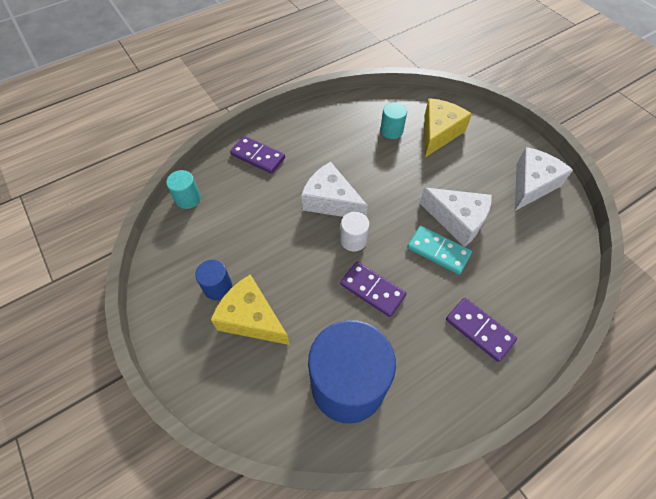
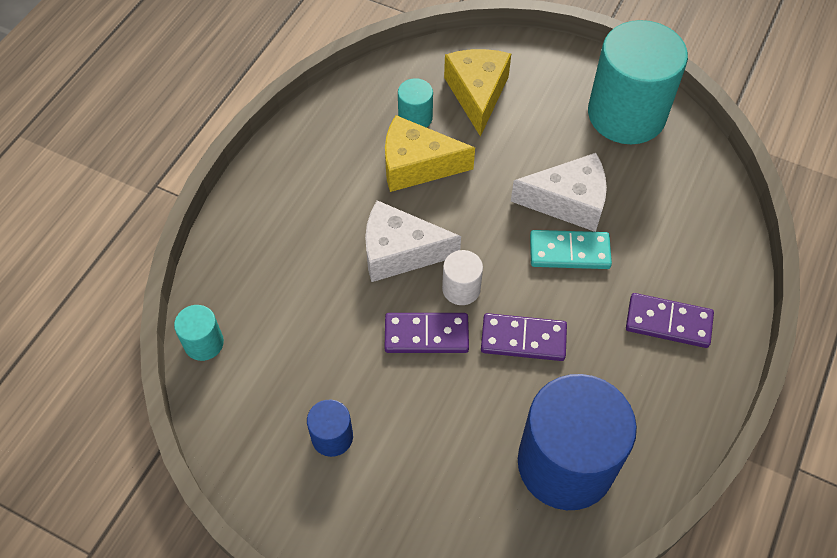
camera: 30 degrees left, 0 degrees up
yellow cheese [211,274,290,345] -> yellow cheese moved to [385,115,475,192]
purple domino [230,136,285,174] -> purple domino moved to [385,313,469,353]
white cheese [515,147,573,211] -> turquoise cylinder [588,20,688,144]

